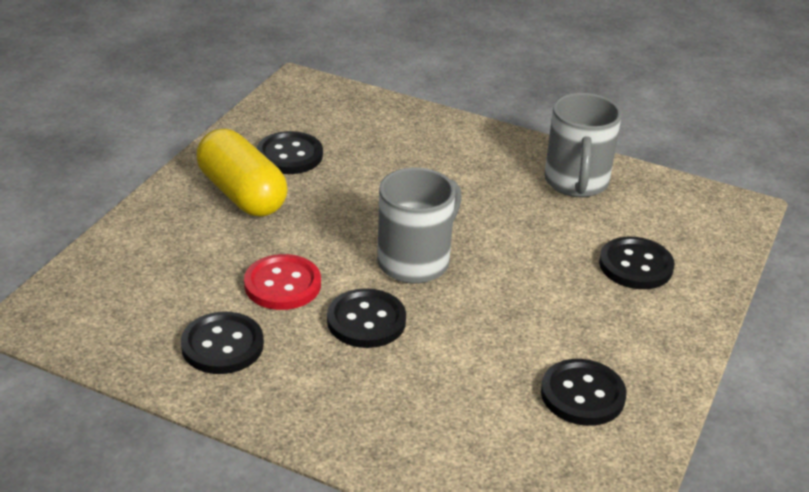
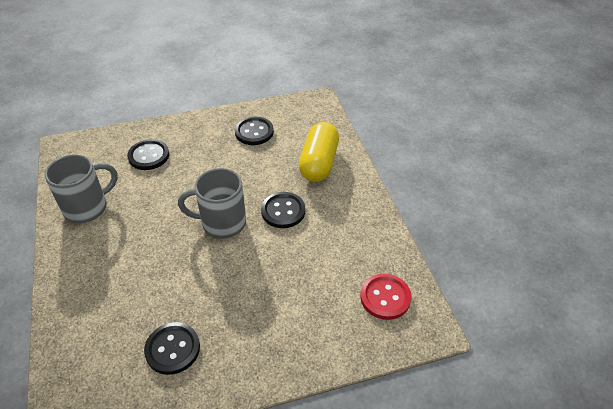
camera: 130 degrees left, 10 degrees up
black button [181,312,264,374] -> none
yellow capsule [197,129,288,217] -> yellow capsule moved to [299,122,339,182]
red button [244,254,321,310] -> red button moved to [360,274,412,320]

